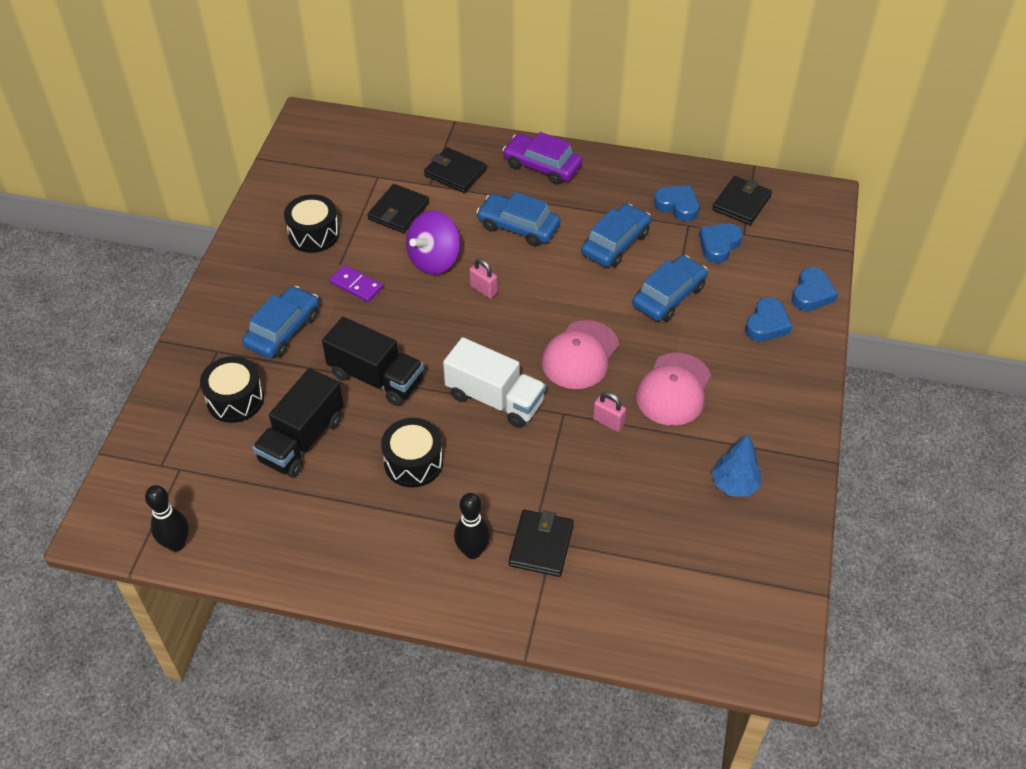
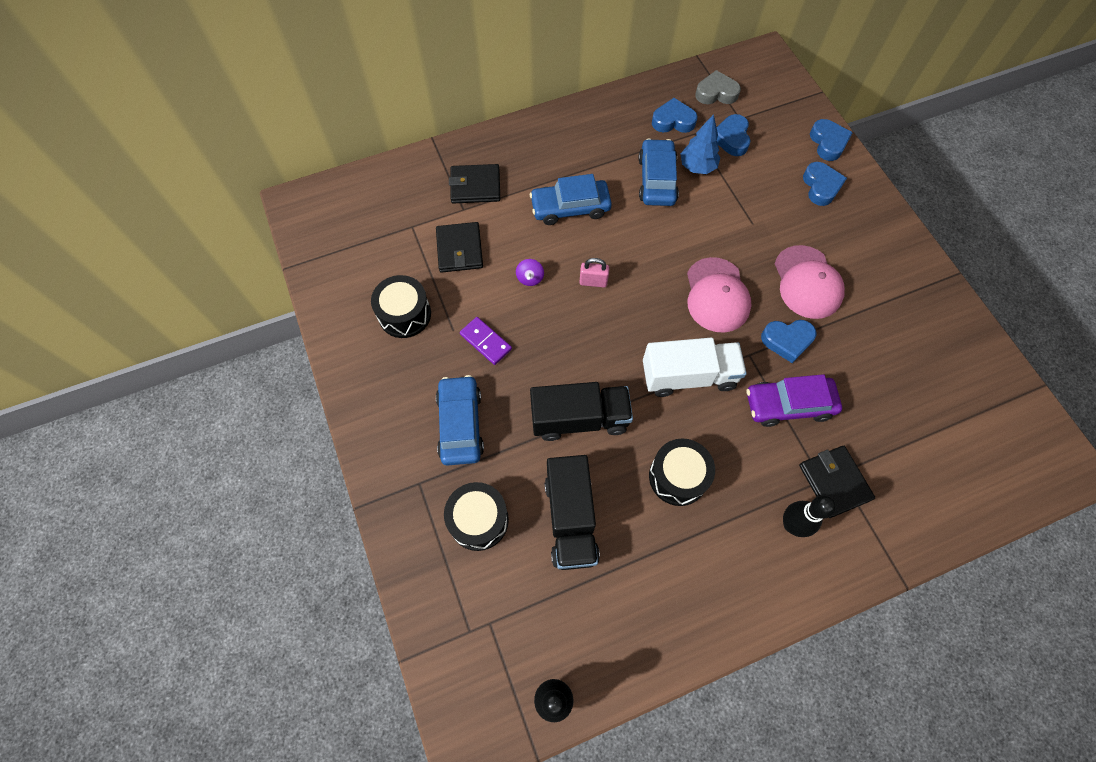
camera: 35 degrees left, 15 degrees up
purple domino [329,265,383,302] -> purple domino turned 45 degrees clockwise [460,317,512,365]
purple spinning top [406,210,461,275] -> purple spinning top [516,259,544,286], size x0.45
purple car [503,132,582,185] -> purple car moved to [747,374,842,427]
pink padlock [593,392,626,432] -> blue heart [761,320,816,363]
blue car [632,255,708,321] -> none
blue tree [711,434,762,497] -> blue tree moved to [680,114,720,174]
black wallet [712,176,772,225] -> grey heart [695,70,741,104]

